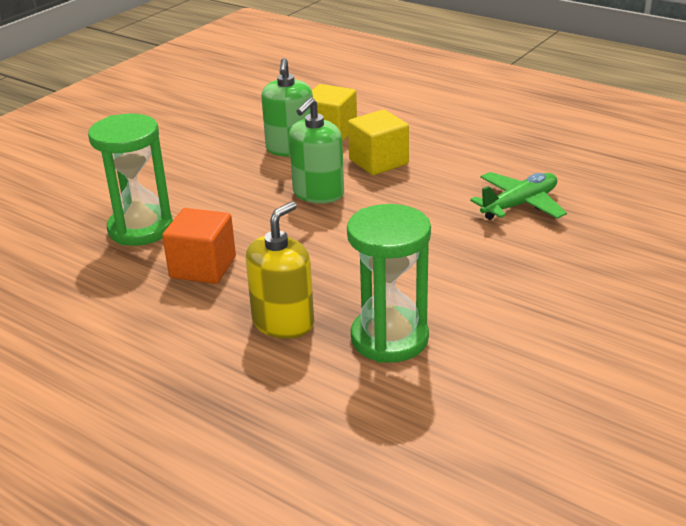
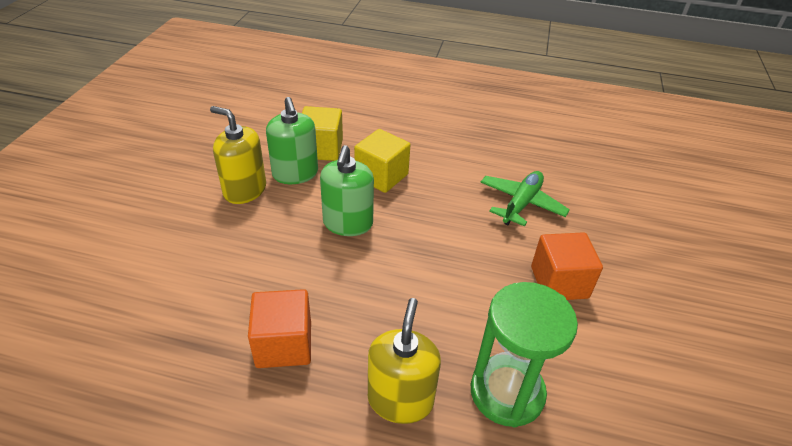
camera: 25 degrees left, 10 degrees up
green hourglass [88,114,173,246] -> none
none -> yellow soap dispenser [210,106,266,204]
none -> orange cube [531,232,603,300]

